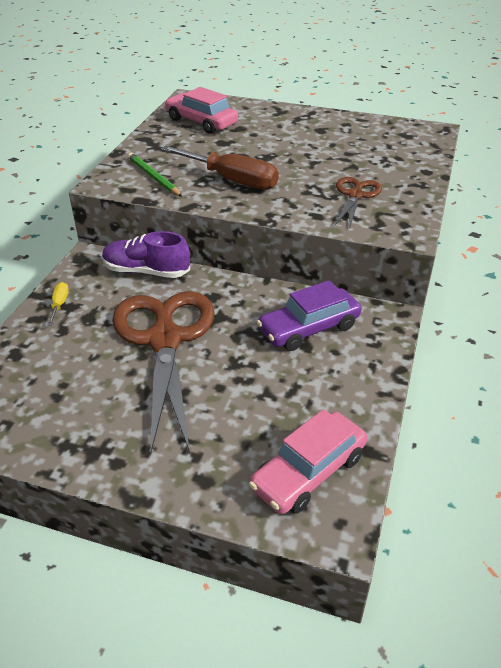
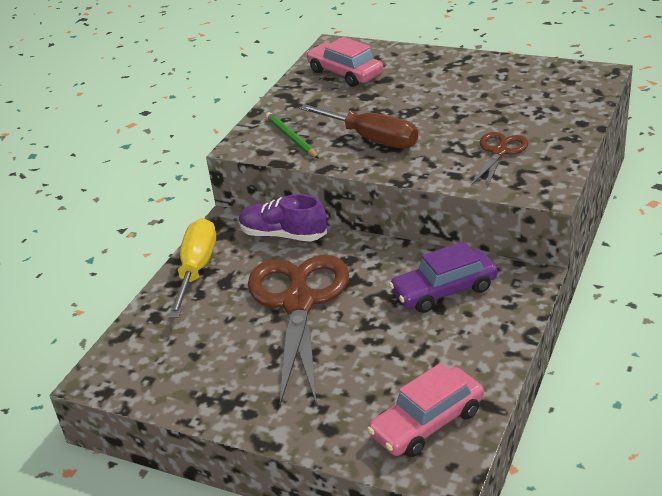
camera: 10 degrees right, 5 degrees down
yellow screwdriver [47,282,69,326] -> yellow screwdriver [169,218,216,318], size x2.30

